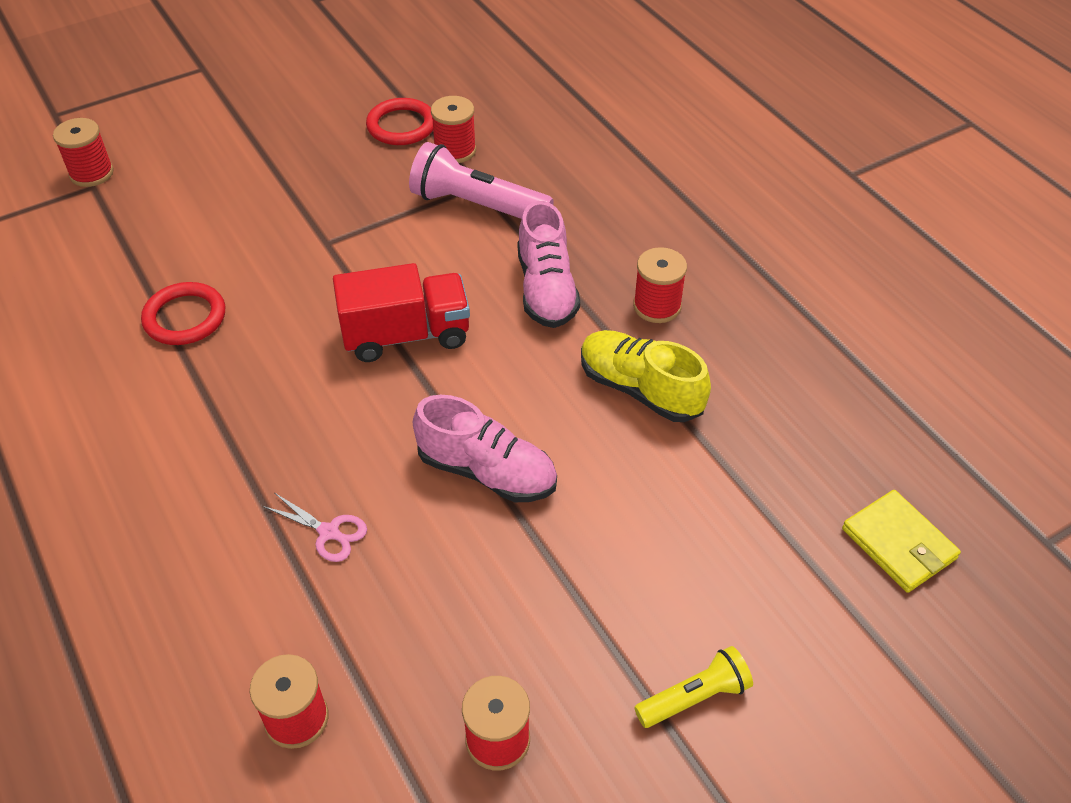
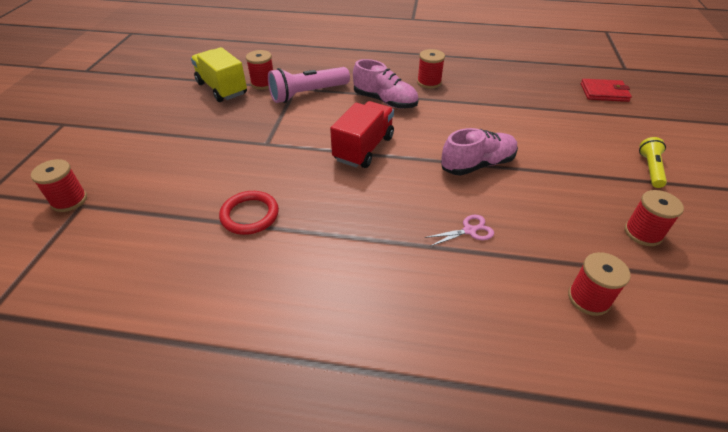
camera: 50 degrees left, 5 degrees down
red ring [366,98,433,145] -> yellow truck [191,47,247,102]
yellow shoe [581,330,711,422] -> none
yellow wallet [842,490,961,593] -> red wallet [581,79,632,102]

